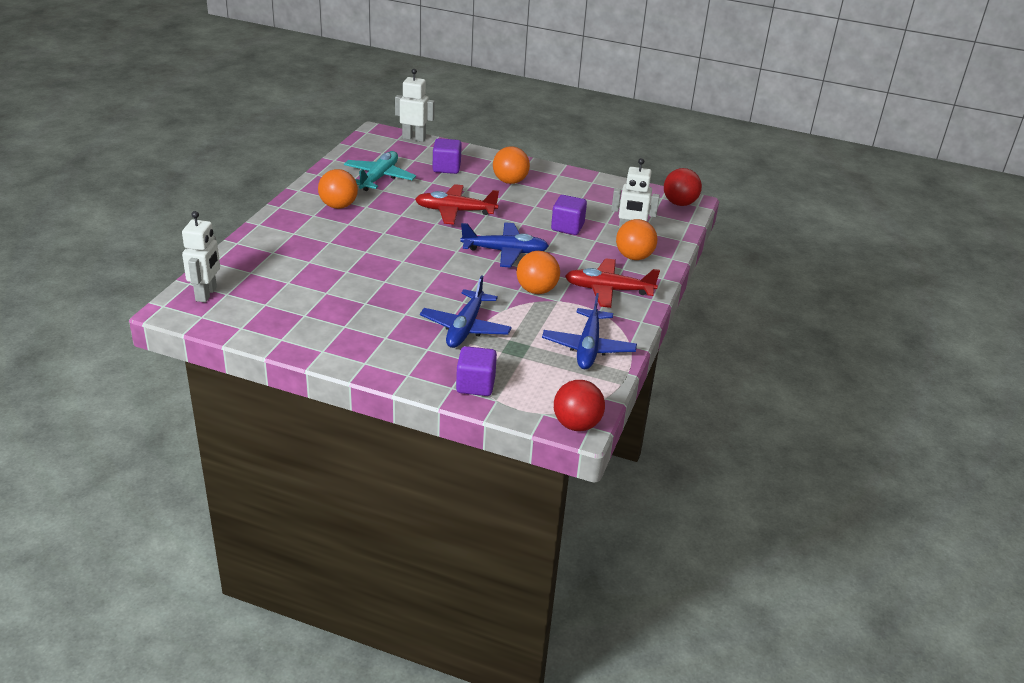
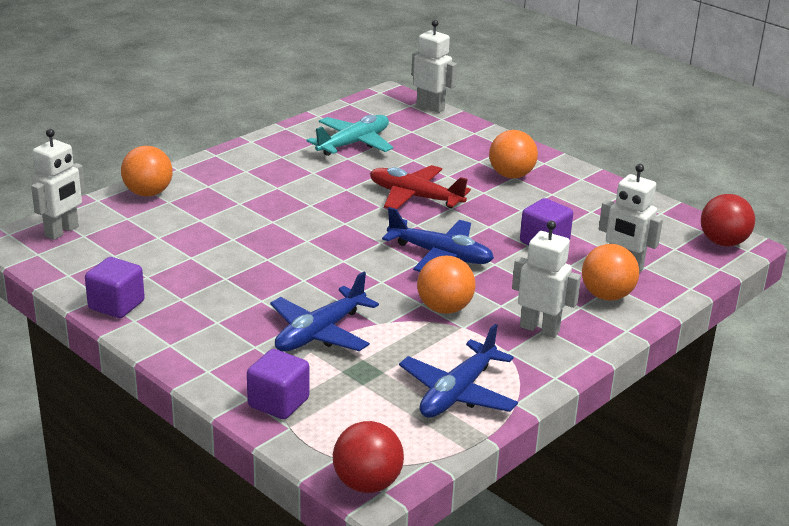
camera: 25 degrees right, 5 degrees down
orange ball [318,169,358,209] -> orange ball moved to [121,146,173,197]
purple cube [433,138,462,174] -> purple cube moved to [85,257,145,318]
red plane [565,258,660,308] -> white robot [512,220,581,338]

